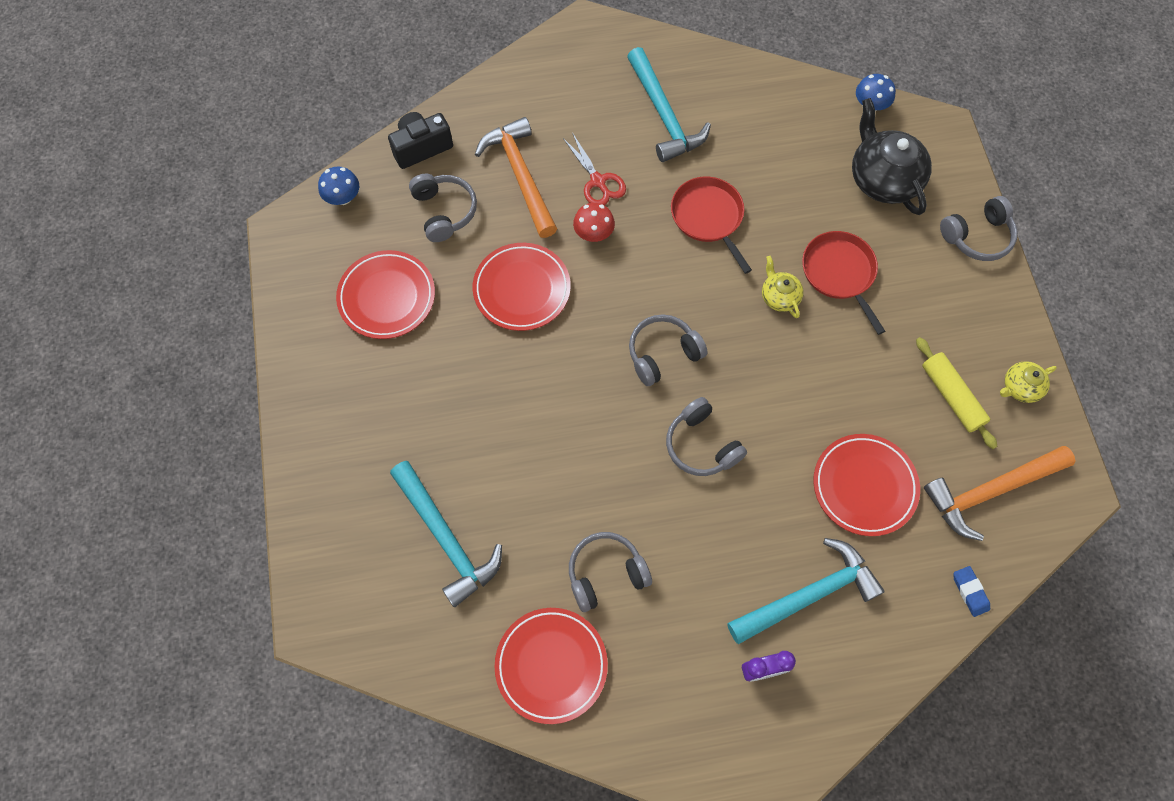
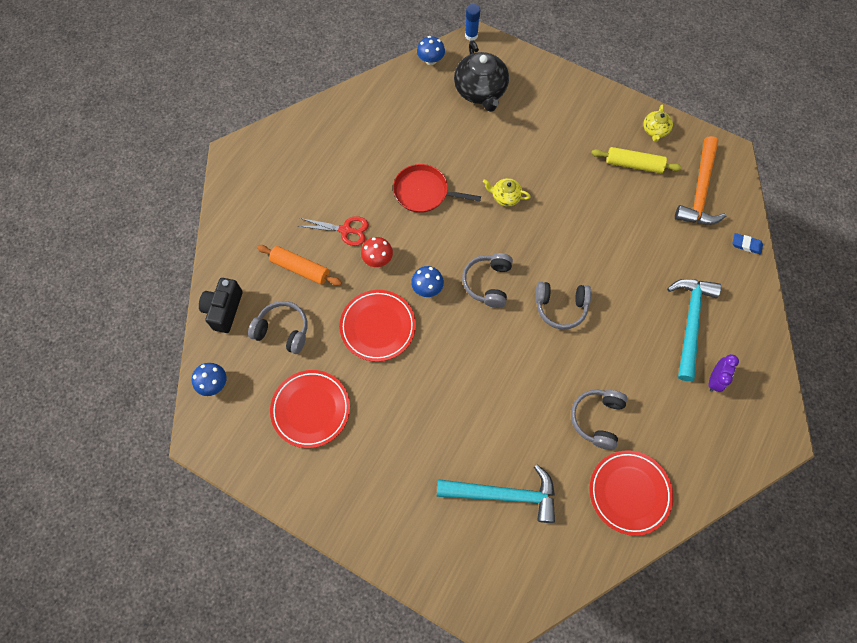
camera: 50 degrees left, 0 degrees up
orange hammer [475,117,557,238] -> orange rolling pin [257,245,342,286]
turquoise hammer [627,47,711,162] -> none
red pan [802,231,885,335] -> none
red plate [813,434,920,536] -> none
black teapot [852,98,932,215] -> black teapot turned 120 degrees counterclockwise [454,40,509,112]
grey headphones [940,196,1018,261] -> none
none -> blue mushroom [411,266,444,297]
none -> blue glue stick [465,4,480,41]

